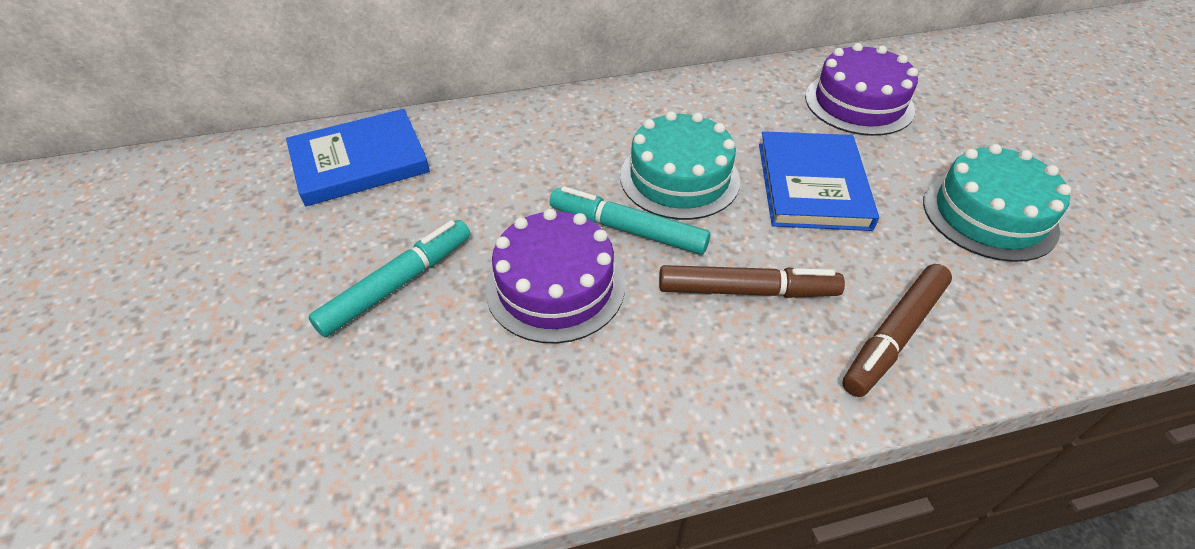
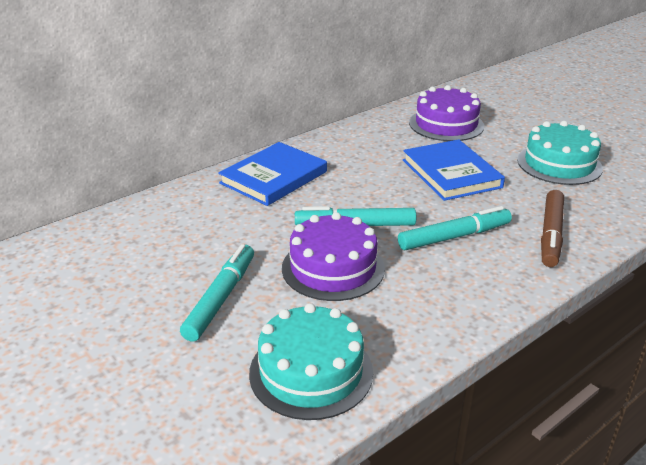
camera: 25 degrees left, 15 degrees down
blue book [286,109,430,206] -> blue book moved to [218,142,327,206]
turquoise cake [620,111,740,220] -> turquoise cake moved to [249,303,373,420]
brown marker [659,265,845,298] -> turquoise marker [398,206,512,250]

